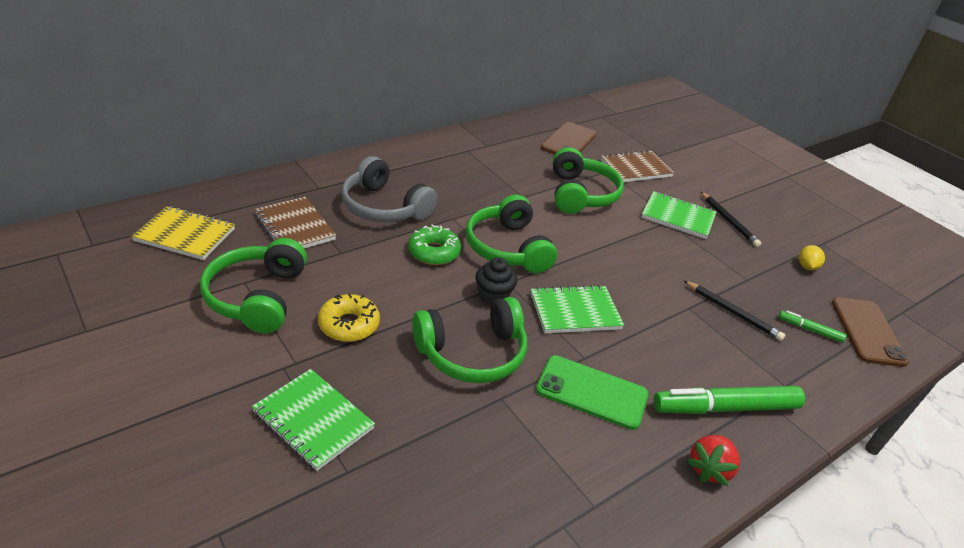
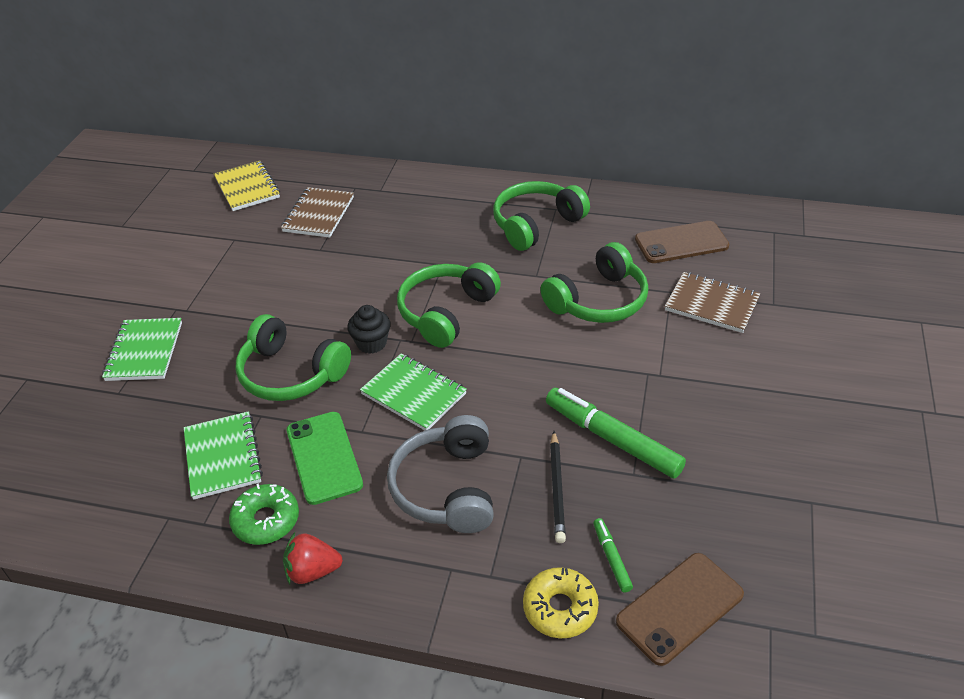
camera: 55 degrees right, 5 degrees up
green headphones [200,238,307,333] -> green headphones moved to [493,181,590,251]
yellow donut [318,293,380,342] -> yellow donut moved to [523,567,599,638]
grey headphones [341,156,437,222] -> grey headphones moved to [387,415,494,533]
green donut [408,224,461,265] -> green donut moved to [229,484,299,545]
green notebook [641,191,716,239] -> green notebook moved to [184,411,263,500]
green marker [653,386,805,414] -> green marker moved to [546,388,686,479]
black pencil [701,192,761,247] -> none
yellow lemon [799,245,825,270] -> none

